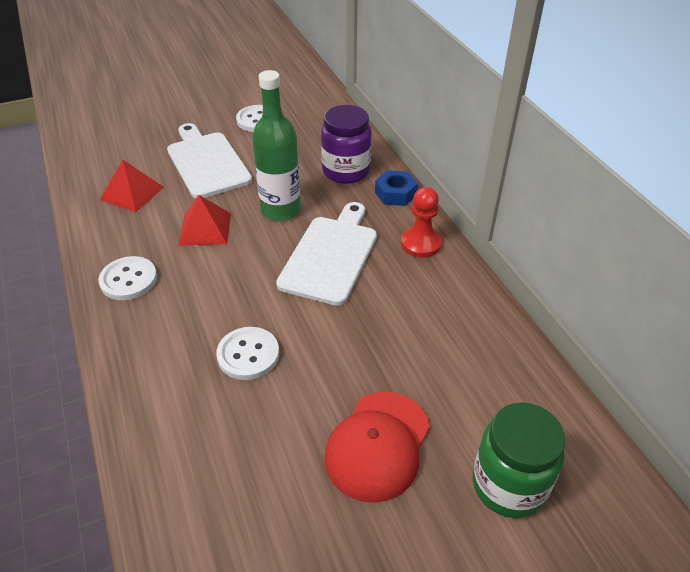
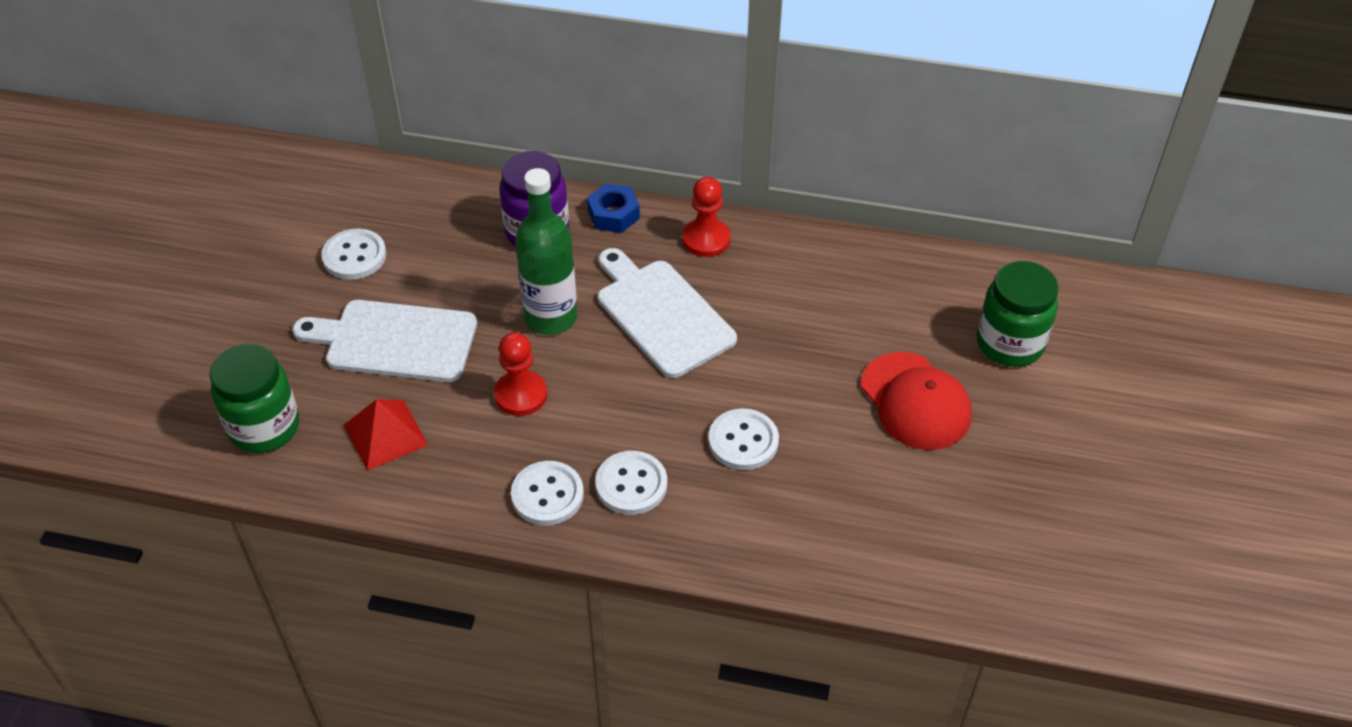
camera: 55 degrees left, 5 degrees up
red pyramid [178,195,231,246] -> red pawn [494,332,547,416]
none -> green jar [210,344,299,453]
none -> white button [595,451,667,515]

